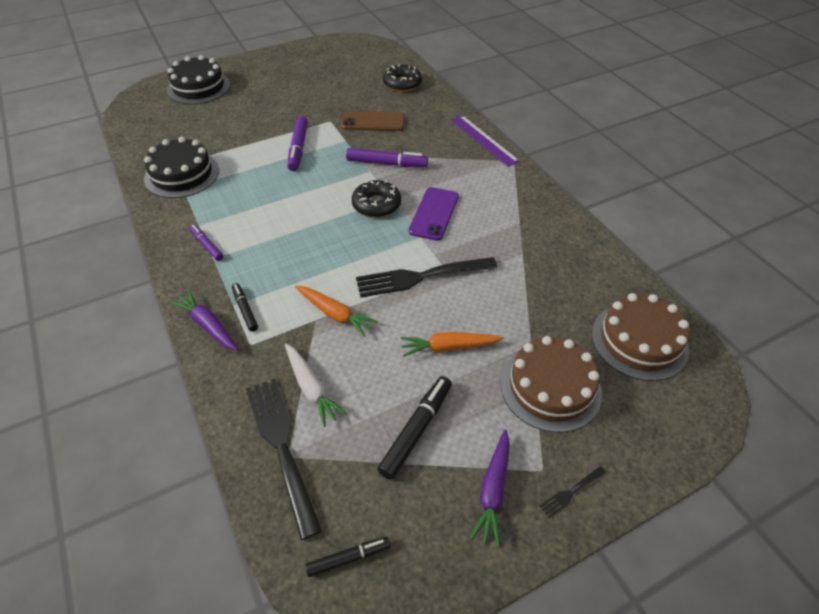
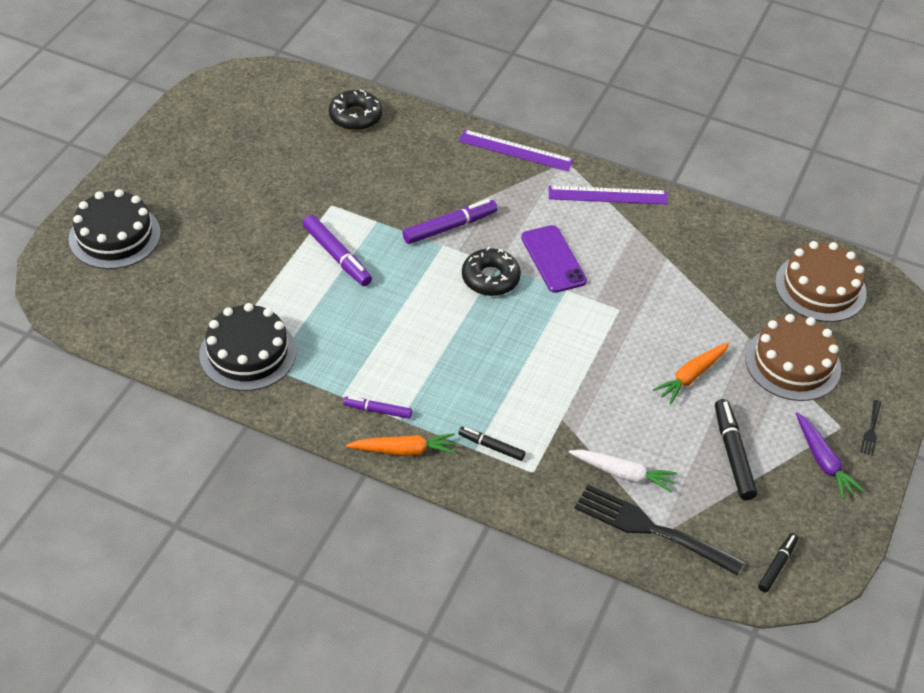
camera: 40 degrees left, 0 degrees up
purple carrot [170,290,238,351] -> none
orange carrot [295,286,378,337] -> orange carrot moved to [346,433,456,456]
brown phone [341,111,405,131] -> none
black fork [356,257,498,298] -> none
none -> purple ruler [549,186,668,204]

